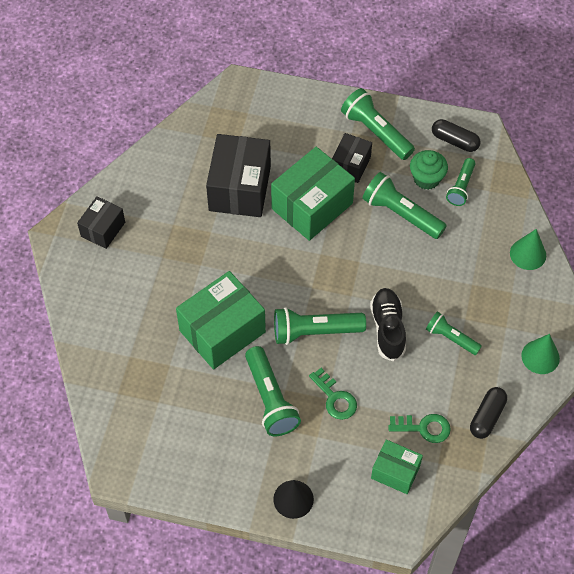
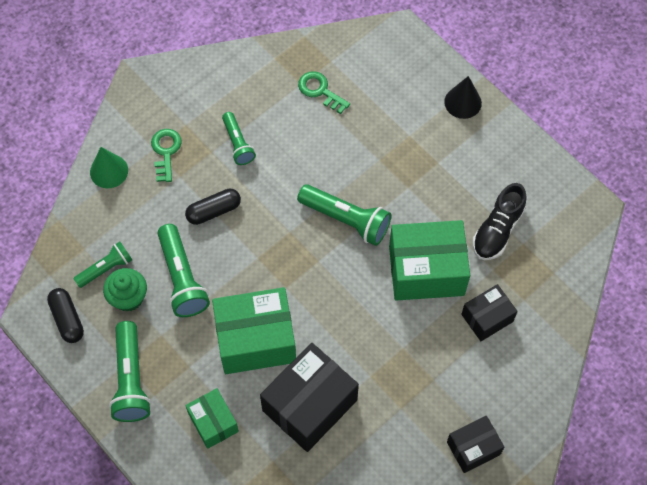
camera: 145 degrees left, 5 degrees up
green flashlight [245,346,301,436] -> none
green key [309,368,357,420] -> green key moved to [151,129,182,182]
black box [332,133,372,183] -> black box moved to [461,284,518,341]
black shoe [370,288,406,362] -> black shoe moved to [473,183,527,260]
green box [371,439,423,494] -> green box moved to [185,388,239,449]
black capsule [470,387,507,439] -> black capsule moved to [185,189,241,225]
green cone [521,334,560,374] -> none

